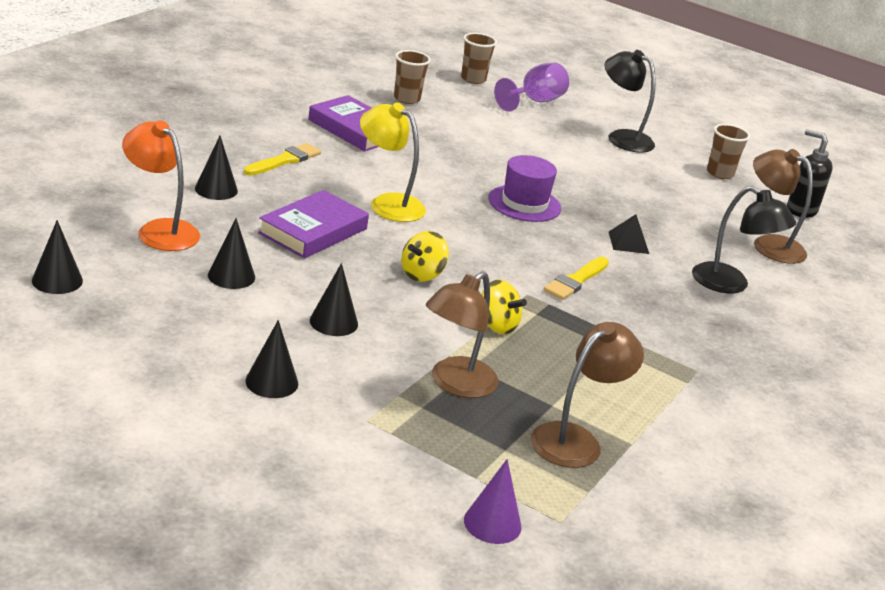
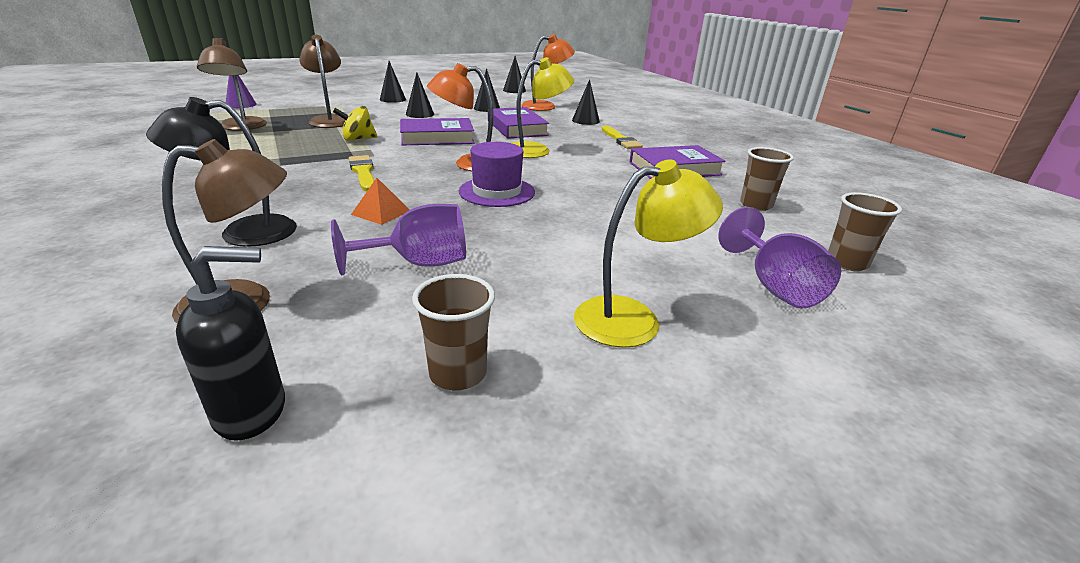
camera: 125 degrees right, 0 degrees up
yellow spinning top [401,231,449,282] -> purple book [400,118,474,145]
black lamp [605,50,656,153] -> yellow lamp [574,160,723,348]
black pyramid [609,214,649,254] -> orange pyramid [351,178,410,225]
none -> purple goblet [331,204,466,276]
none -> orange lamp [427,63,493,171]

